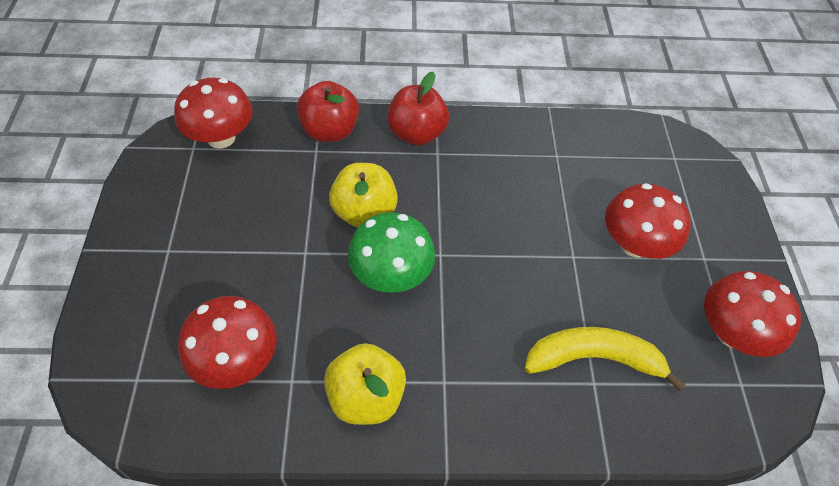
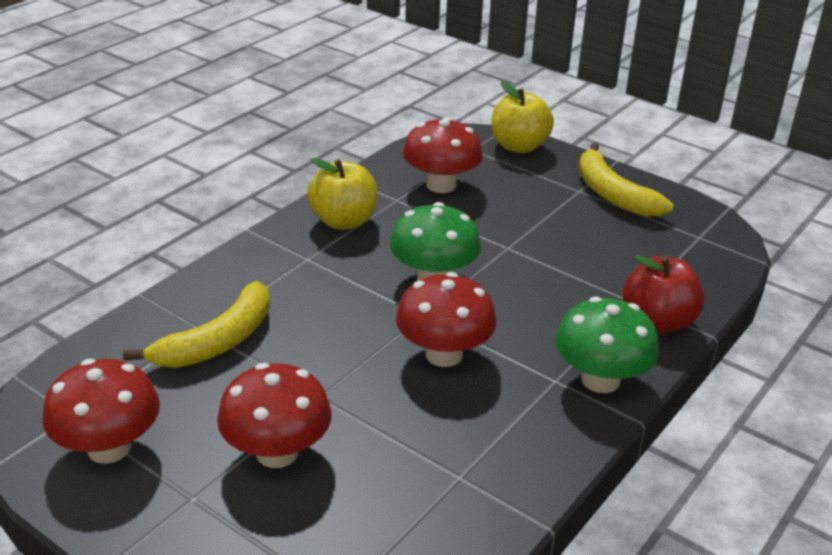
camera: 130 degrees right, 20 degrees down
red mushroom [174,78,253,149] -> red mushroom moved to [396,272,496,367]
yellow apple [329,163,398,228] -> yellow apple moved to [492,81,554,153]
red apple [387,72,449,146] -> green mushroom [555,297,659,393]
none -> yellow banana [579,143,673,217]

